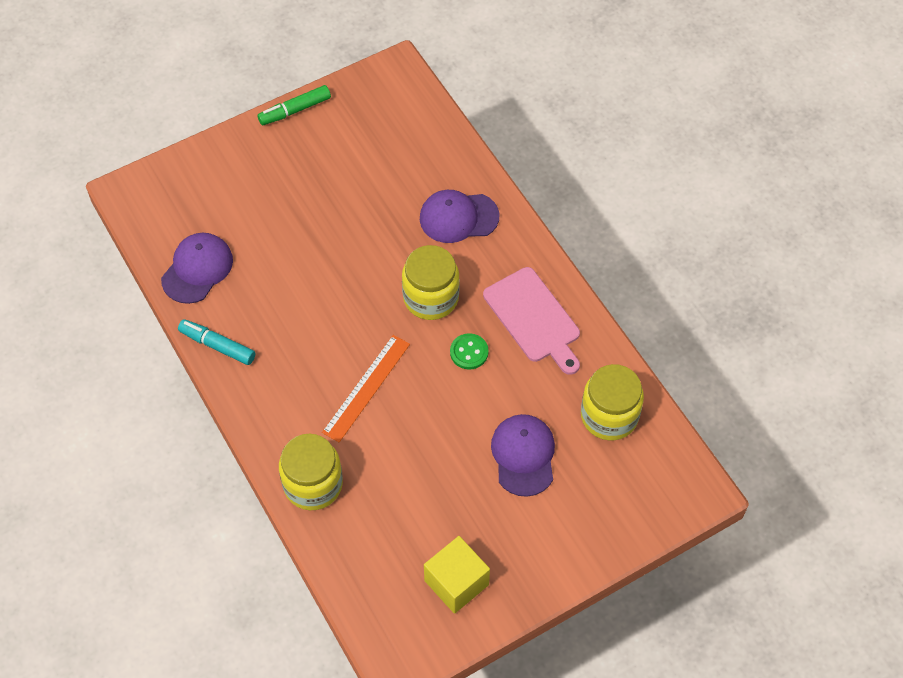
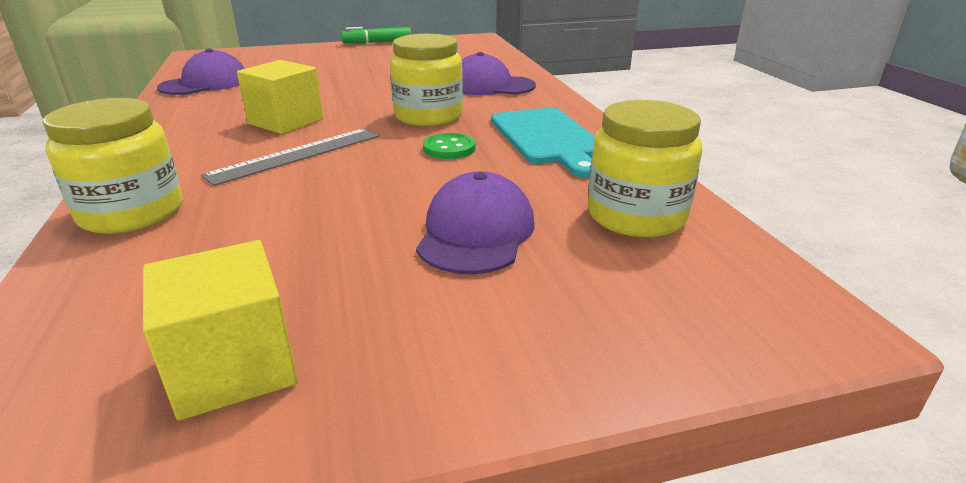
camera: 15 degrees right, 30 degrees down
turquoise marker [178,319,256,365] -> none
orange ruler [322,335,410,442] -> grey ruler [201,128,379,186]
pink cutting board [483,267,580,375] -> turquoise cutting board [491,107,595,178]
none -> yellow cube [237,60,323,134]

